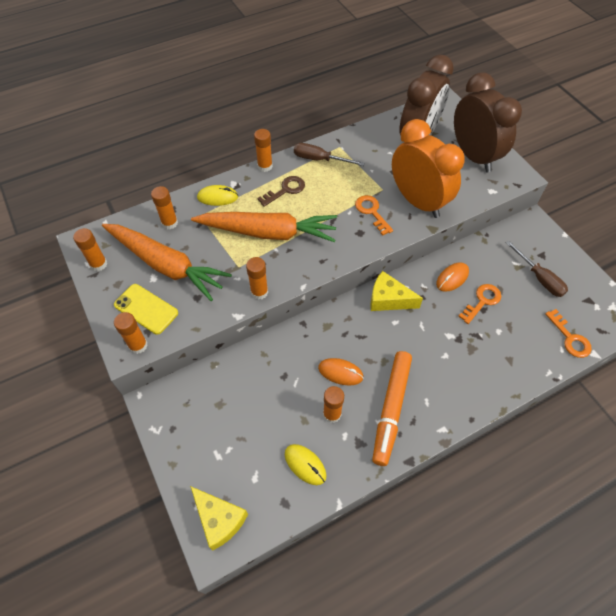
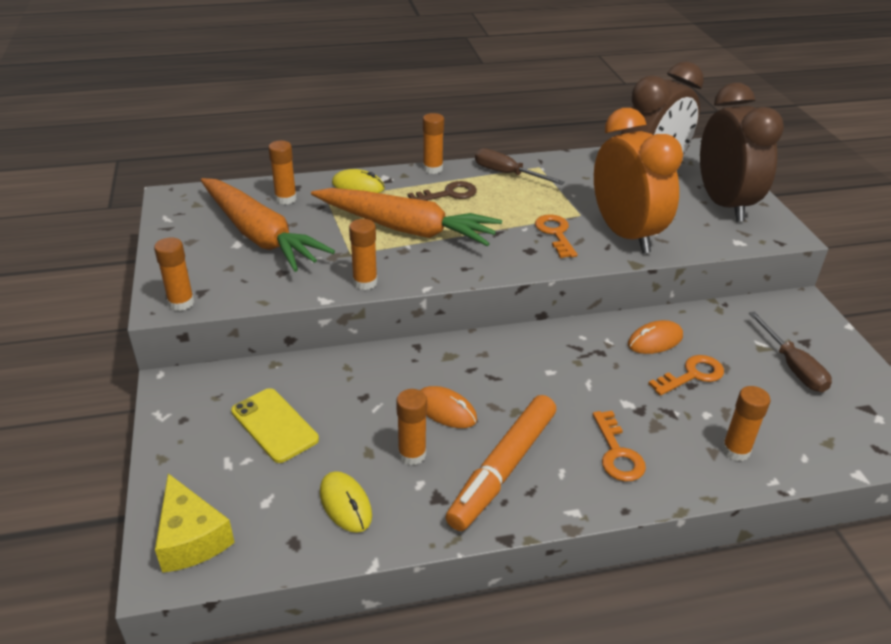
camera: 15 degrees right, 20 degrees down
orange glue stick [73,228,107,271] -> orange glue stick moved to [722,386,771,461]
yellow phone [114,284,178,335] -> yellow phone moved to [231,388,319,463]
yellow cheese [370,271,423,311] -> none
orange key [545,309,592,358] -> orange key moved to [593,411,646,482]

